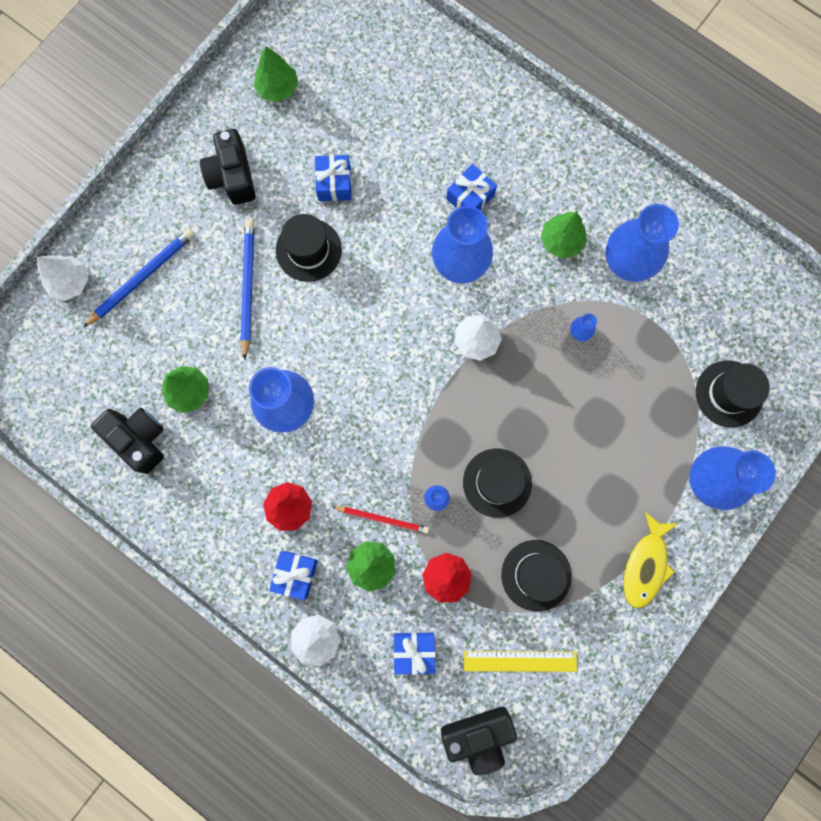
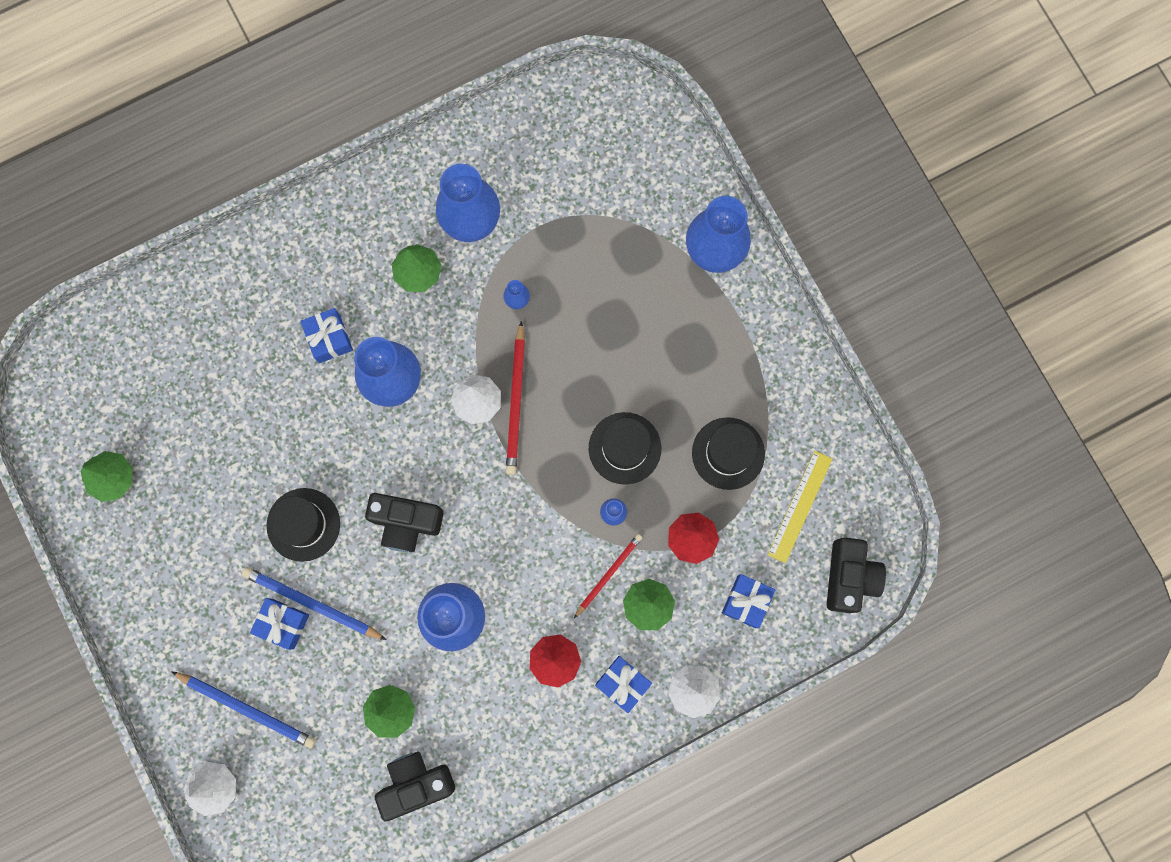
camera: 65 degrees left, 0 degrees up
blue pencil [83,229,194,328] -> blue pencil turned 135 degrees clockwise [171,671,316,749]
black camera [200,129,256,205] -> black camera moved to [365,493,444,552]
blue gift [315,155,351,201] -> blue gift moved to [250,598,309,650]
yellow fish [623,512,677,608] -> none
black hat [696,361,770,427] -> none
none -> red pencil [506,321,525,475]

